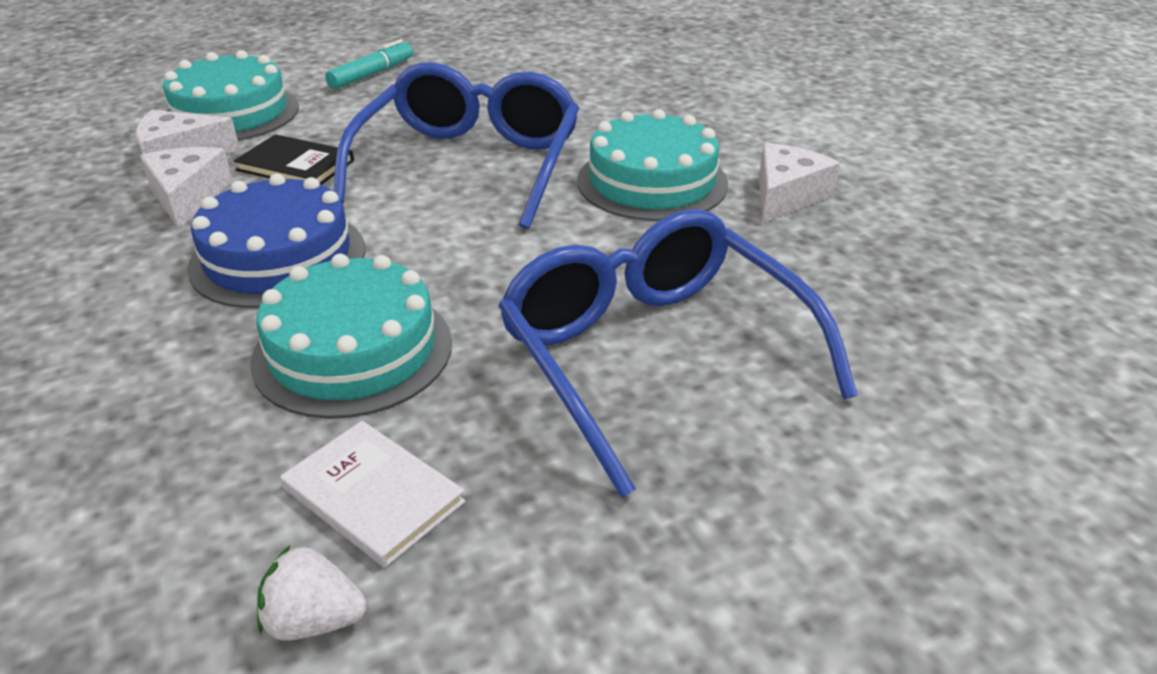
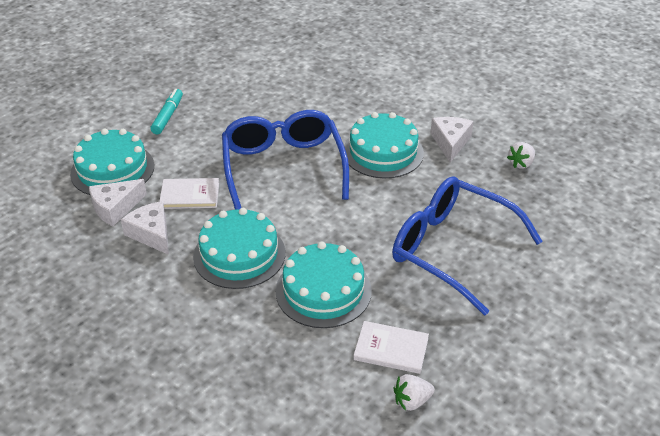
camera: 25 degrees left, 5 degrees up
blue cake [187,174,365,308] -> turquoise cake [193,208,285,289]
black book [234,134,354,185] -> white book [159,178,219,209]
none -> white strawberry [507,142,535,169]

